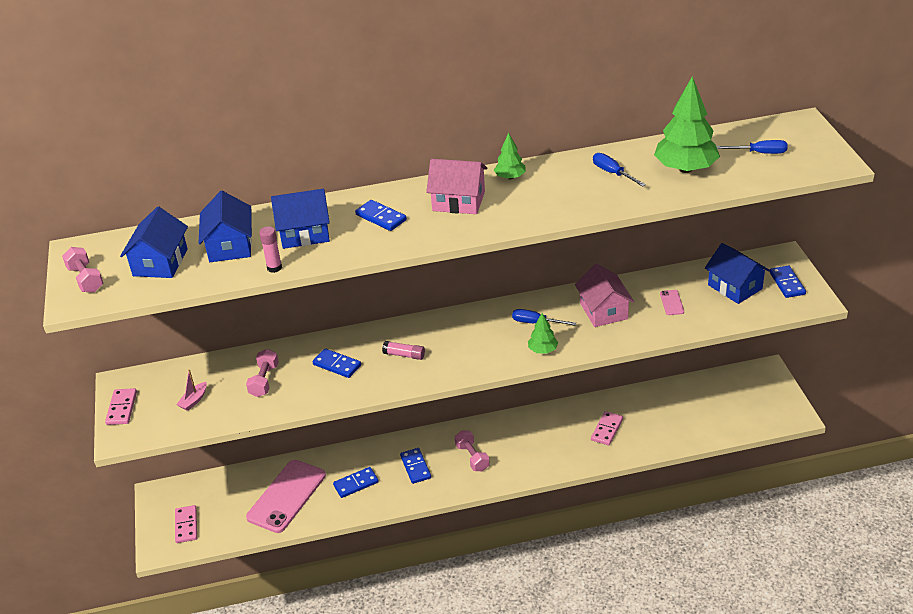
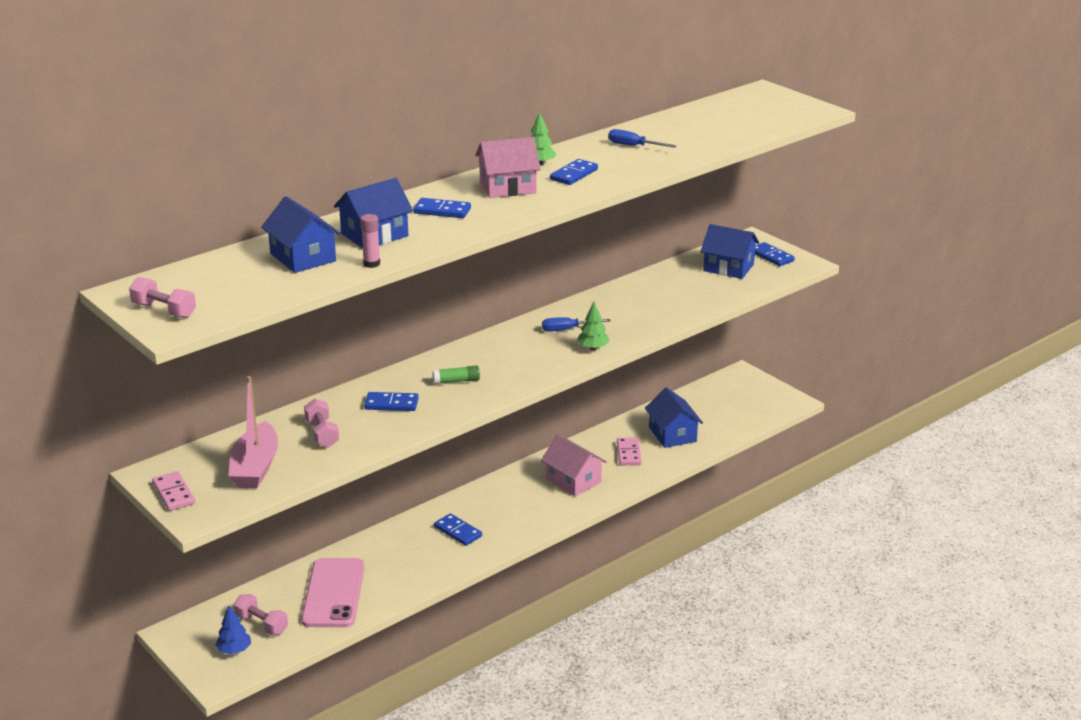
camera: 30 degrees left, 10 degrees down
blue house [120,207,188,278] -> blue house moved to [645,387,703,448]
pink domino [175,505,197,543] -> blue tree [215,605,251,654]
pink boat [176,369,207,411] -> pink boat [228,376,278,488], size x2.16
blue domino [333,467,379,498] -> blue domino moved to [550,159,598,185]
pink glue stick [382,341,425,360] -> green glue stick [433,365,480,384]
pink dumbbell [455,430,490,471] -> pink dumbbell moved to [234,594,288,635]
pink house [575,264,634,327] -> pink house moved to [541,434,607,497]
green tree [654,76,720,173] -> none
pink phone [660,290,684,315] -> none
blue screwdriver [716,140,788,154] -> none

